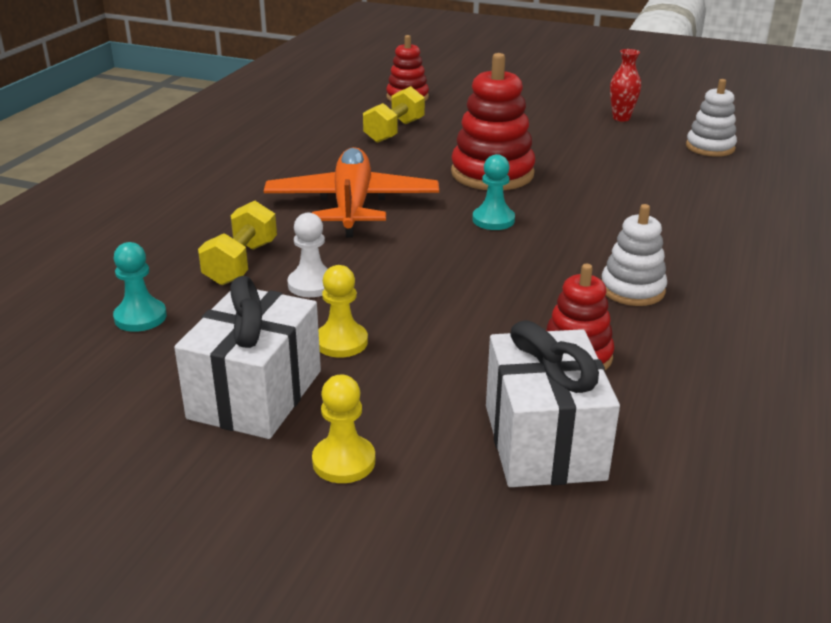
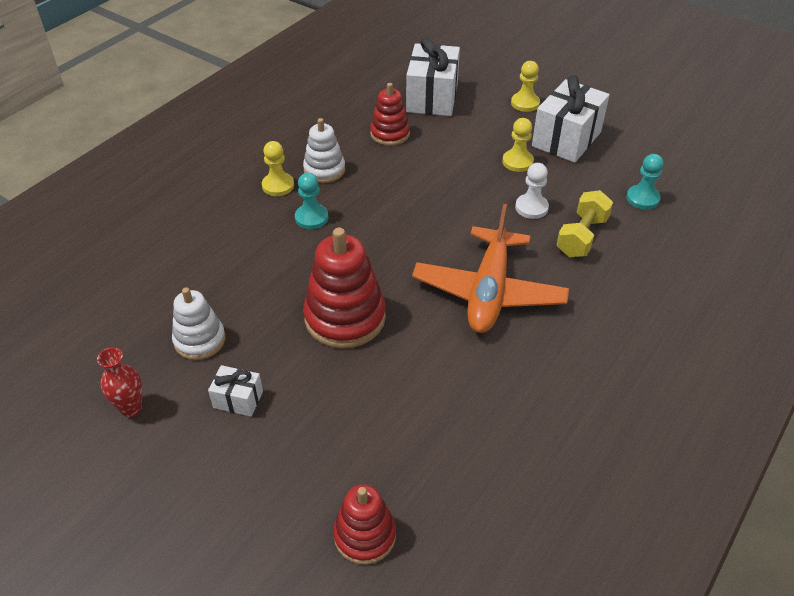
camera: 165 degrees left, 15 degrees up
yellow dumbbell [363,86,425,143] -> none
turquoise pawn [472,154,515,230] -> turquoise pawn moved to [295,173,328,229]
white stacking toy [686,79,737,157] -> white stacking toy moved to [172,287,226,360]
none -> white gift [208,365,263,416]
none -> yellow pawn [262,141,294,196]

